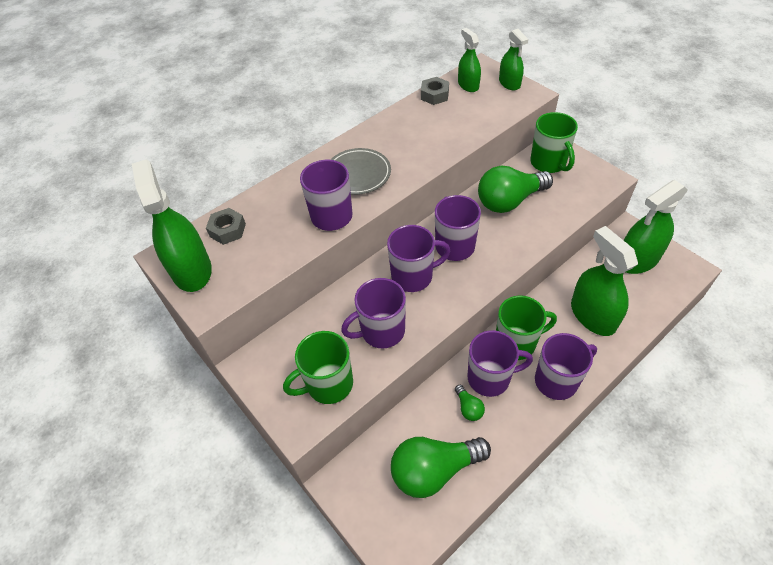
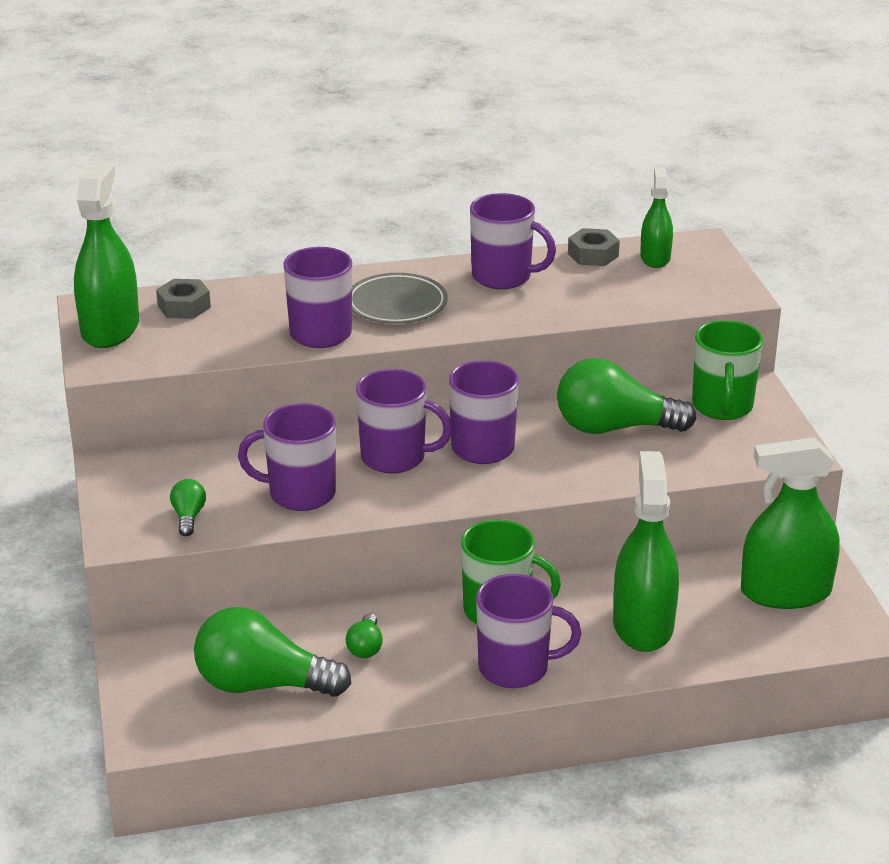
camera: 25 degrees right, 20 degrees down
green mug [283,331,353,404] -> green light bulb [170,479,206,536]
purple mug [468,330,533,397] -> purple mug moved to [470,193,556,289]
green spray bottle [499,29,528,90] -> none

